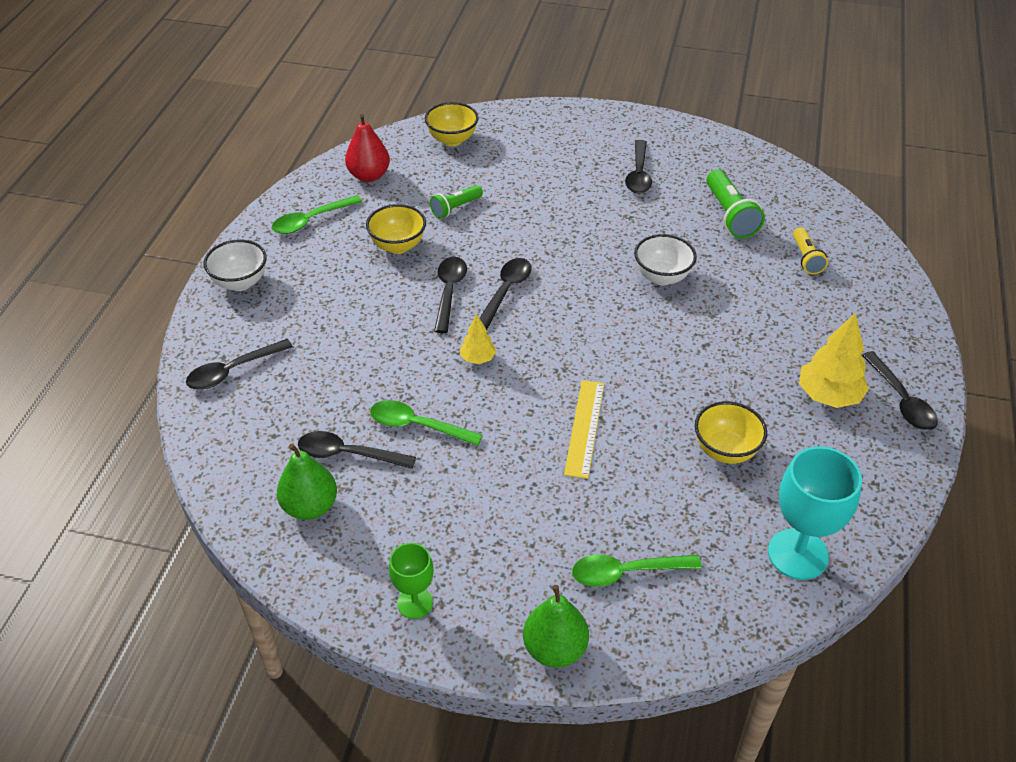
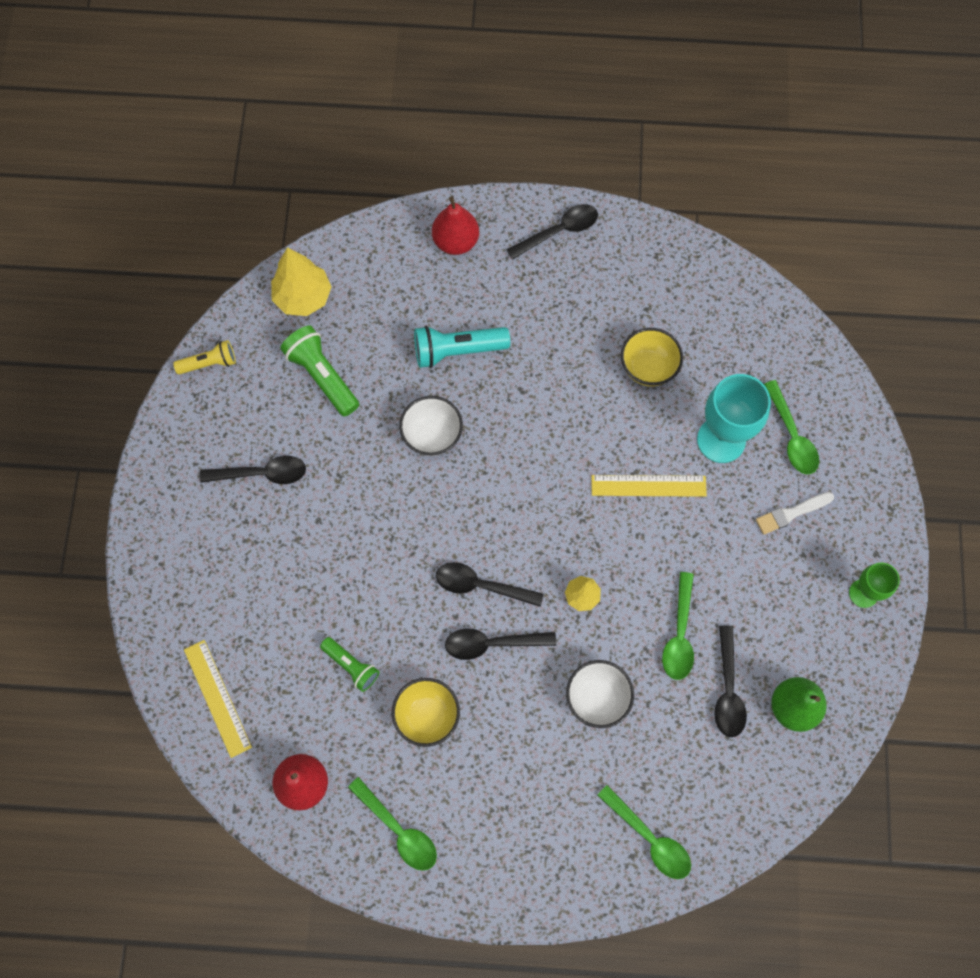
camera: 100 degrees left, 25 degrees up
black spoon [186,339,293,390] -> green spoon [597,785,691,879]
white bowl [204,239,267,291] -> white bowl moved to [566,660,634,728]
yellow bowl [425,102,479,146] -> yellow ruler [184,640,252,758]
green pear [523,585,589,667] -> none
green flashlight [706,169,765,238] -> green flashlight turned 105 degrees counterclockwise [280,326,359,417]
turquoise goblet [768,446,862,580] -> turquoise goblet moved to [697,374,771,463]
yellow flashlight [793,227,828,274] -> yellow flashlight moved to [173,340,236,374]
yellow tree [799,313,869,408] -> yellow tree moved to [271,247,331,316]
none -> turquoise flashlight [414,326,510,368]
none -> red pear [432,196,479,255]
none -> white brush [756,492,834,535]

